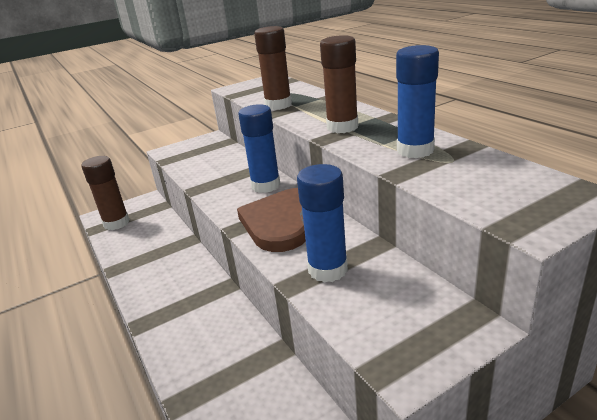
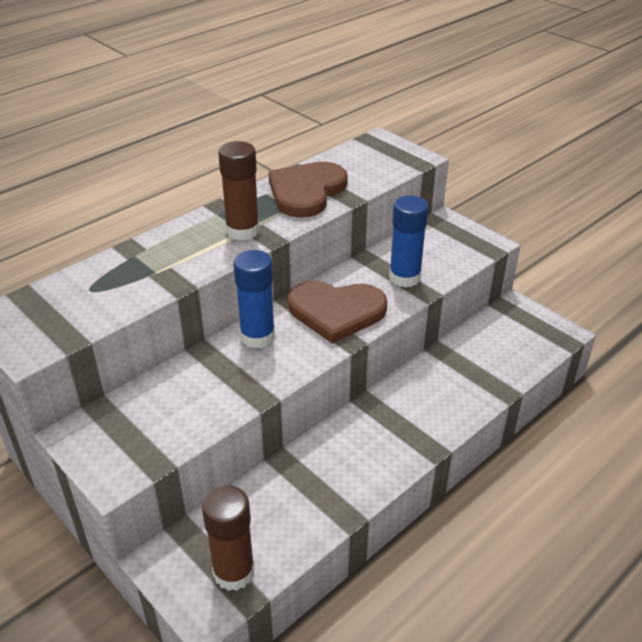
camera: 105 degrees left, 10 degrees up
brown glue stick [254,26,292,110] -> none
blue glue stick [396,45,439,158] -> brown heart [268,162,348,218]

